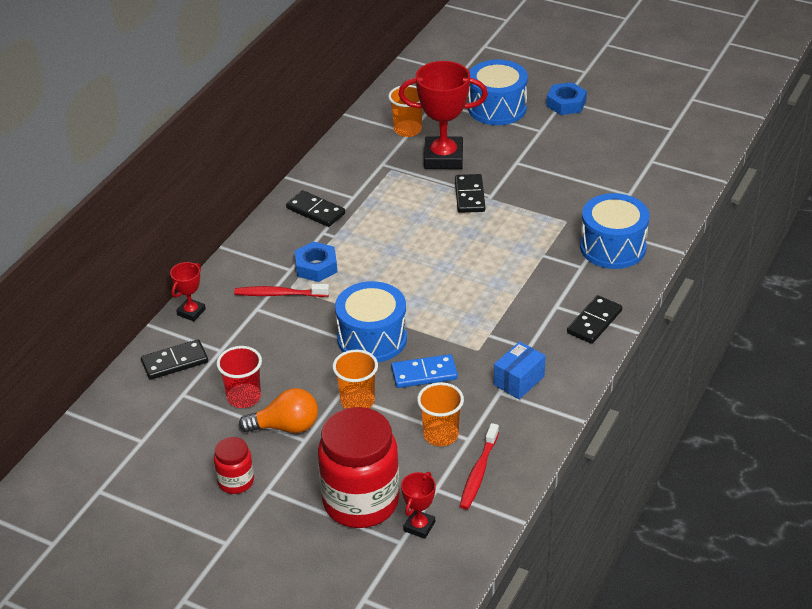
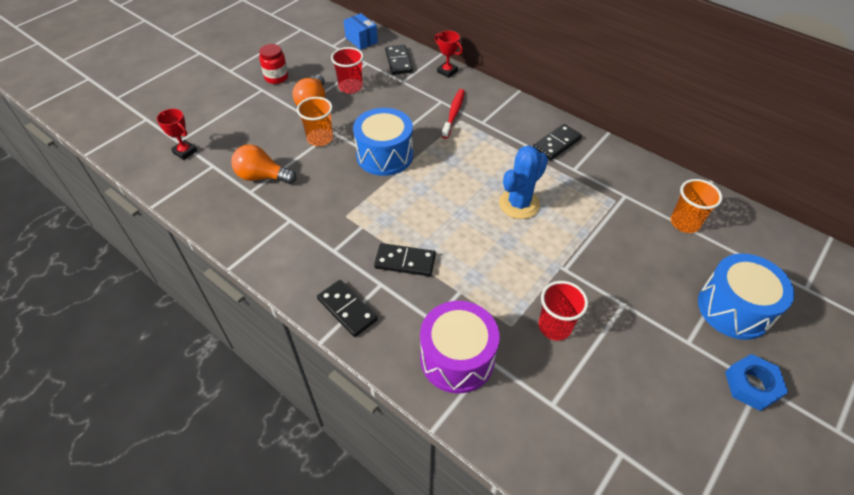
camera: 100 degrees right, 10 degrees up
blue nut [295,241,337,282] -> none
red jar [318,407,399,528] -> none
blue domino [391,354,458,388] -> none
red trophy [399,61,488,169] -> none
orange cup [417,382,464,446] -> orange light bulb [231,145,296,184]
black domino [455,174,485,213] -> black domino moved to [374,243,436,276]
red toothbrush [460,423,499,510] -> none
blue box [494,341,546,399] -> blue box moved to [344,13,378,50]
blue drum [580,193,650,269] -> purple drum [420,301,500,393]
none -> blue cactus [499,145,548,219]
none -> red cup [539,281,588,340]

